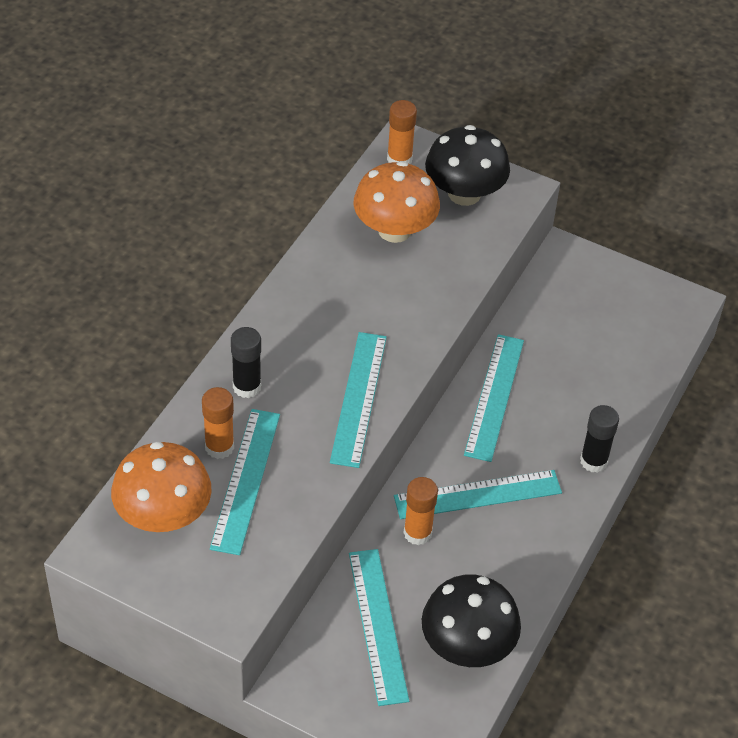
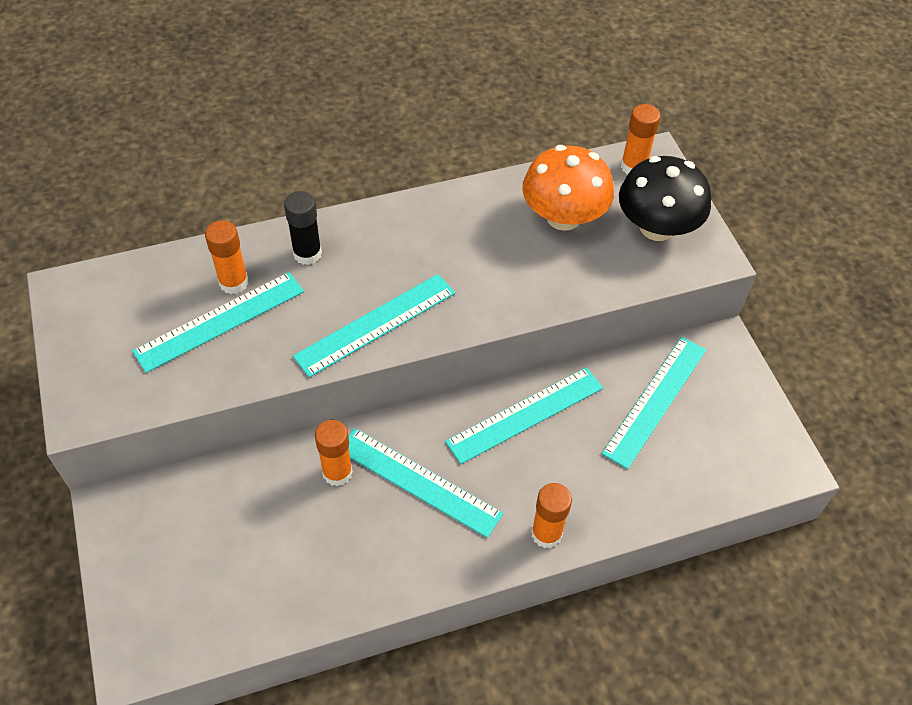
camera: 45 degrees right, 5 degrees up
orange mushroom [111,442,212,532] -> none
turquoise ruler [349,549,409,706] -> turquoise ruler moved to [602,337,706,469]
black mushroom [422,574,521,667] -> none
black glue stick [580,405,619,473] -> orange glue stick [531,483,572,548]

